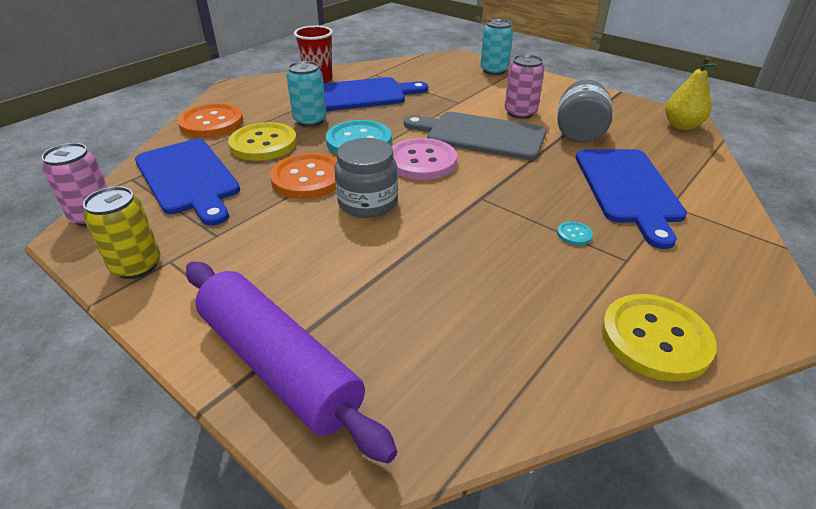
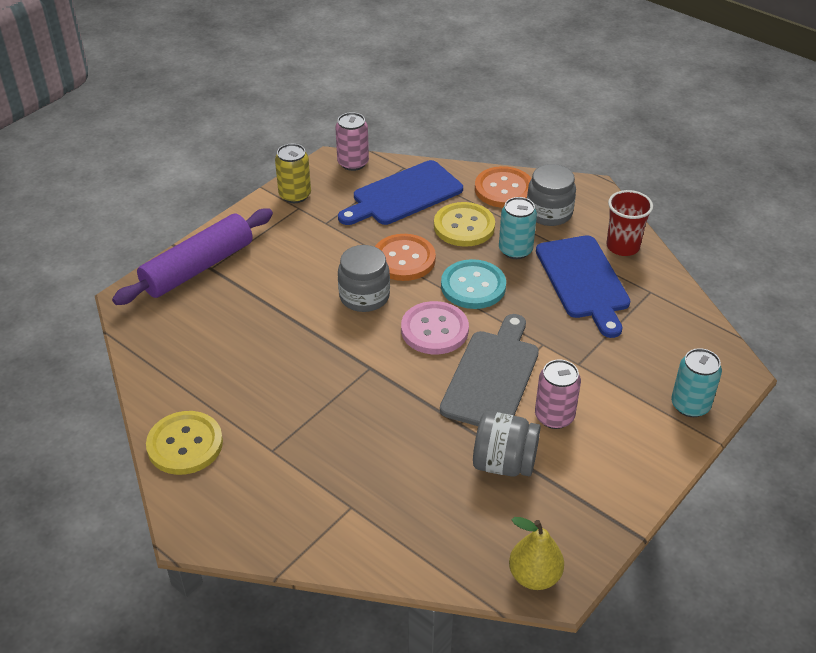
camera: 90 degrees right, 5 degrees up
turquoise button [557,221,593,245] -> none
blue cutting board [576,149,687,249] -> none
none -> grey jar [527,164,576,226]

